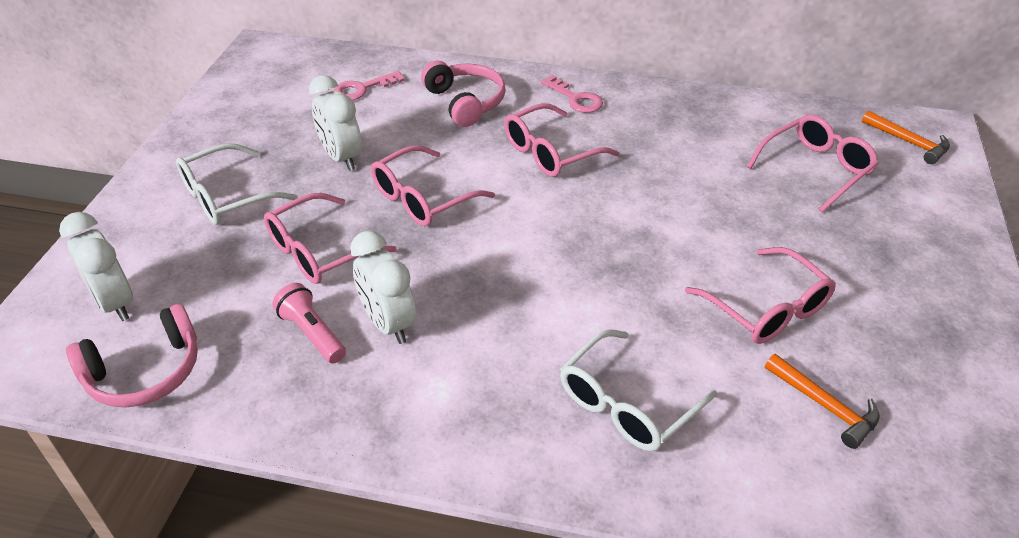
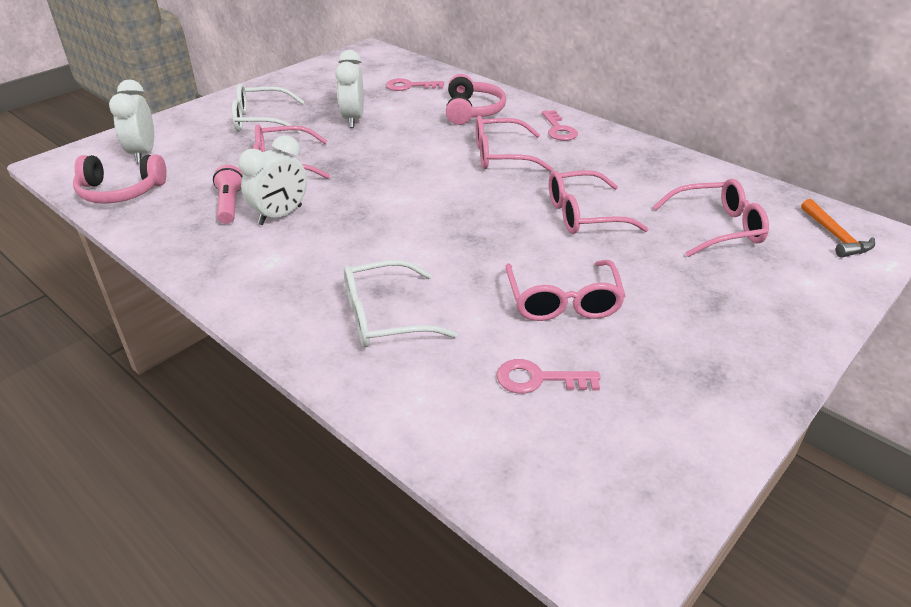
camera: 30 degrees right, 5 degrees down
white clock [350,230,416,344] -> white clock turned 135 degrees counterclockwise [238,135,307,225]
pink glasses [371,145,495,226] -> pink glasses moved to [549,170,649,234]
orange hammer [765,354,880,449] -> pink key [497,359,600,394]

